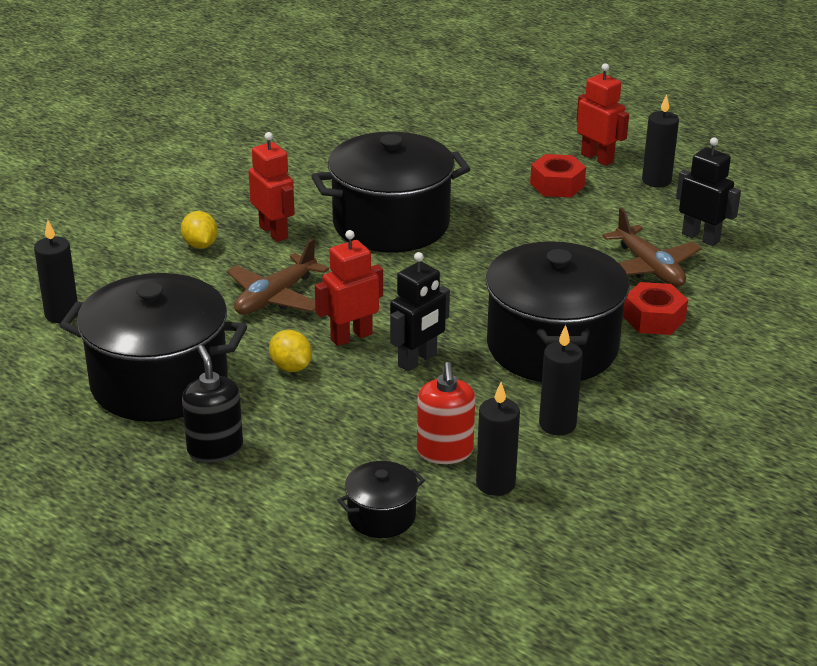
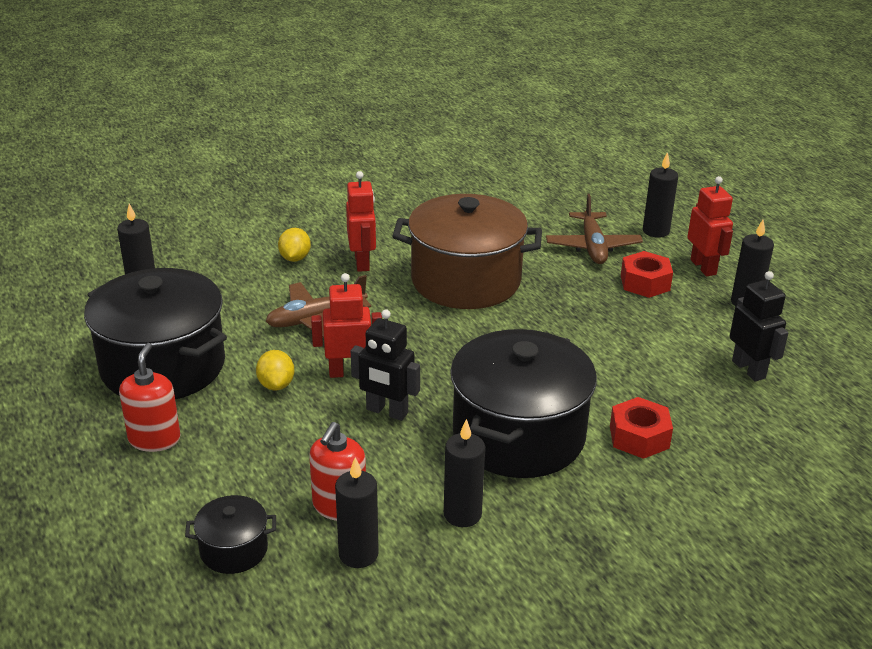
camera: 25 degrees right, 0 degrees up
black soap dispenser [182,345,243,462] -> red soap dispenser [119,343,181,452]
black pot [311,132,470,253] -> brown pot [392,194,542,309]
black robot [390,252,450,371] -> black robot turned 45 degrees clockwise [351,309,420,421]
brown plane [602,208,702,287] -> brown plane moved to [546,194,643,264]
none -> black candle [643,152,678,238]

